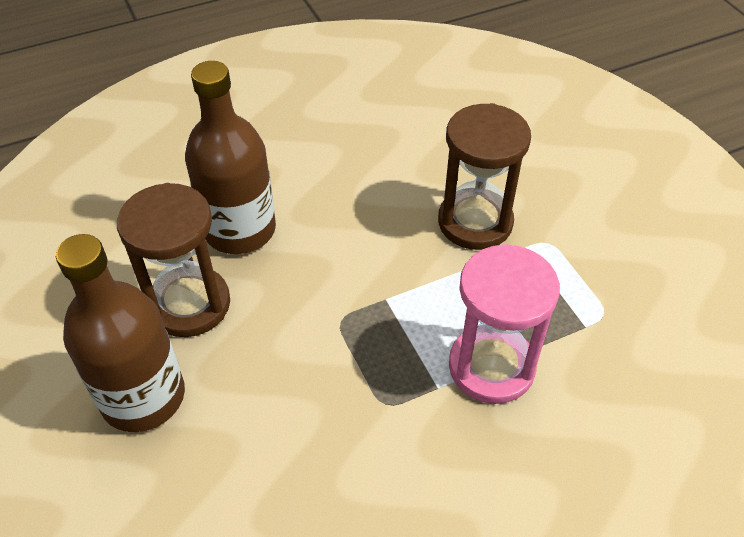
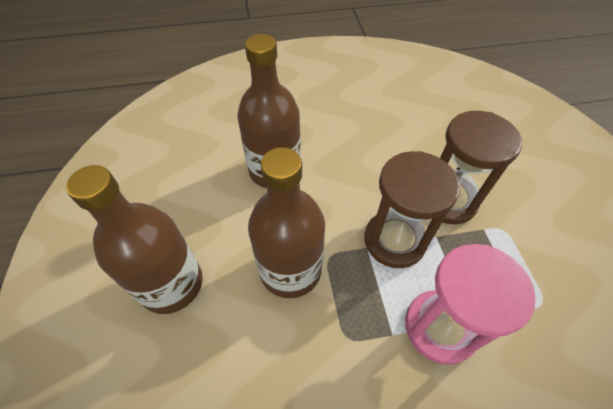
camera: 15 degrees right, 5 degrees up
brown hourglass [117,183,230,337] -> brown hourglass moved to [364,151,460,268]
none -> brown bottle [248,147,325,298]

